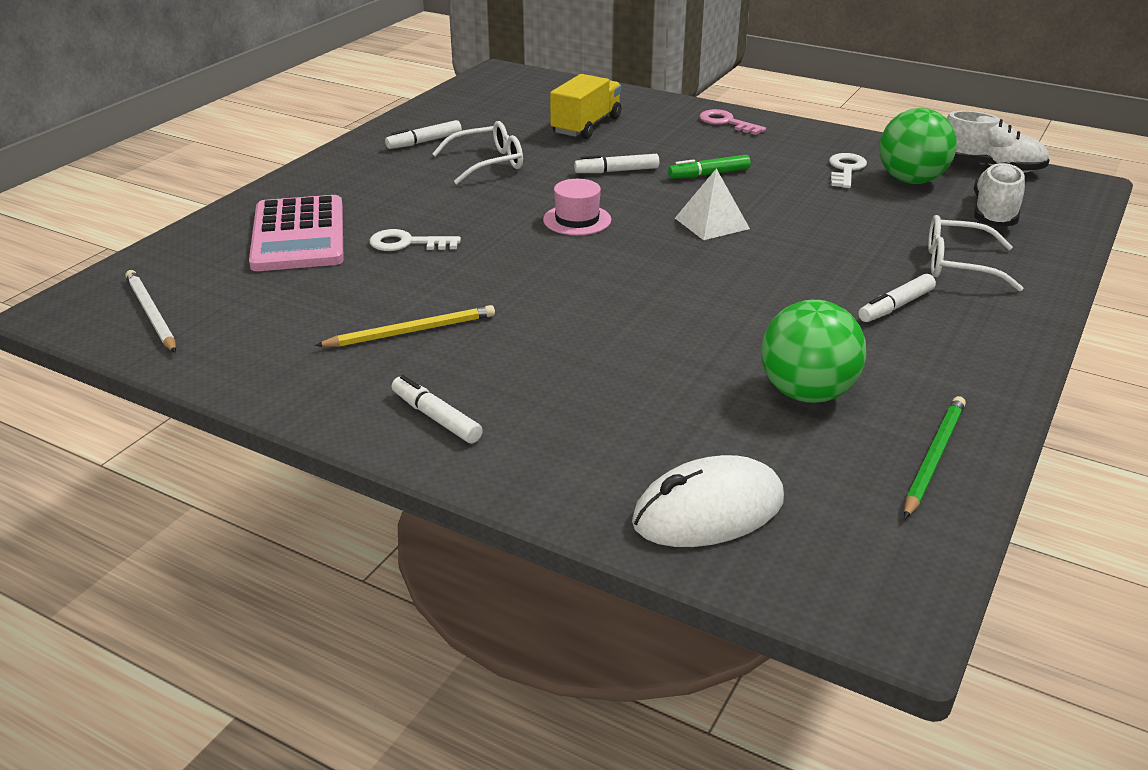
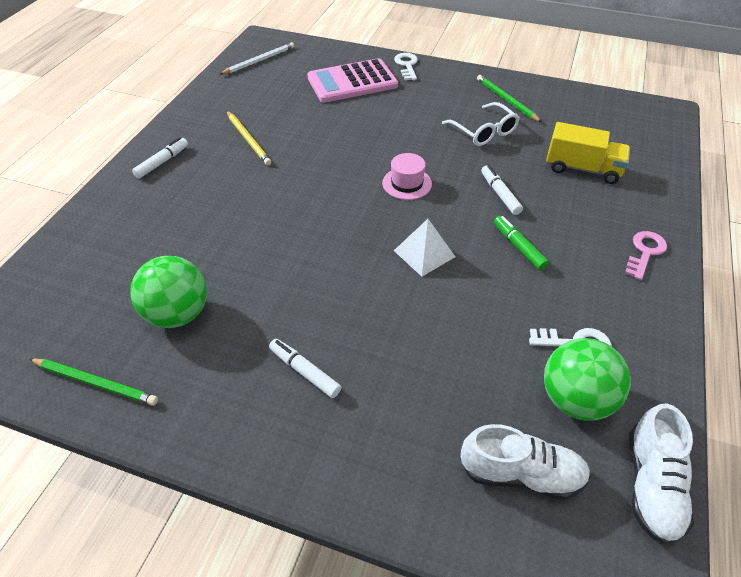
camera: 80 degrees right, 15 degrees up
white key [370,229,461,251] -> white key moved to [394,53,418,80]
white marker [385,120,462,149] -> green pencil [477,75,542,122]
white mouse [632,455,784,547] -> none
white glasses [928,215,1024,292] -> none

